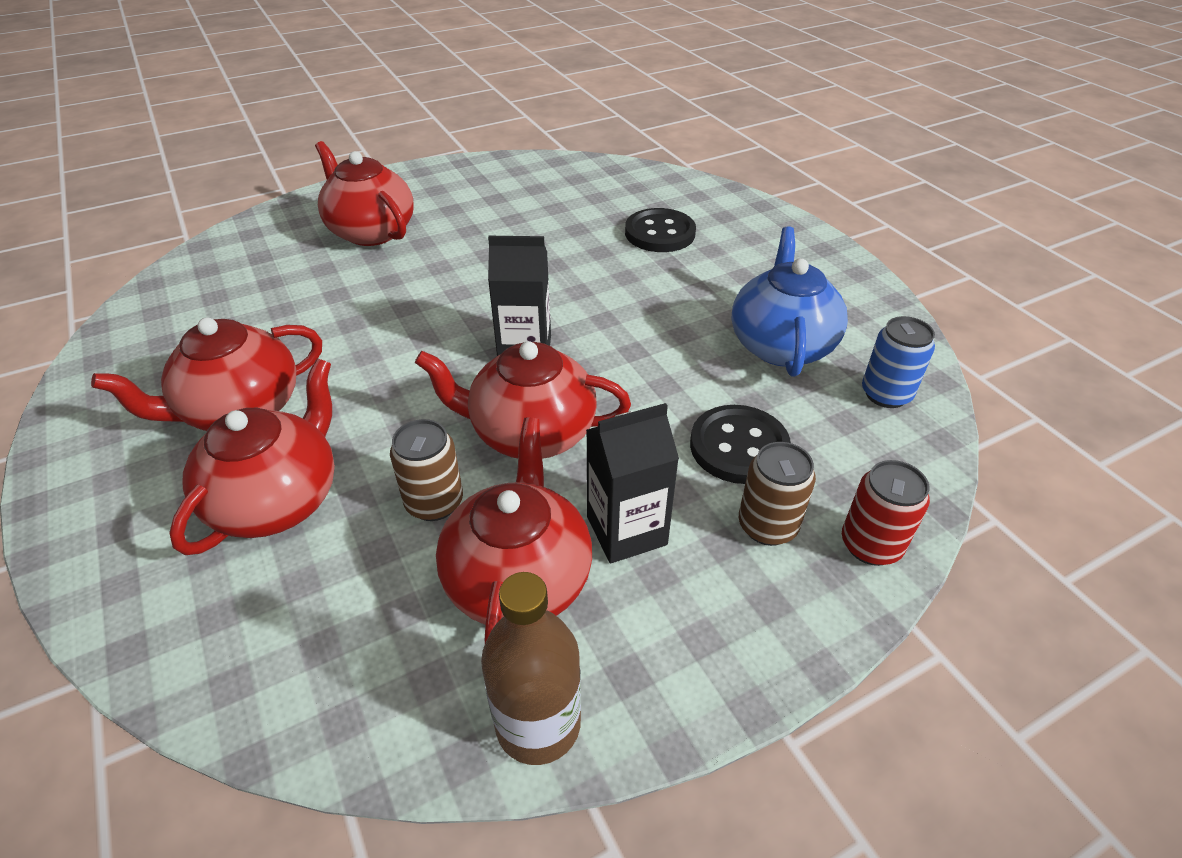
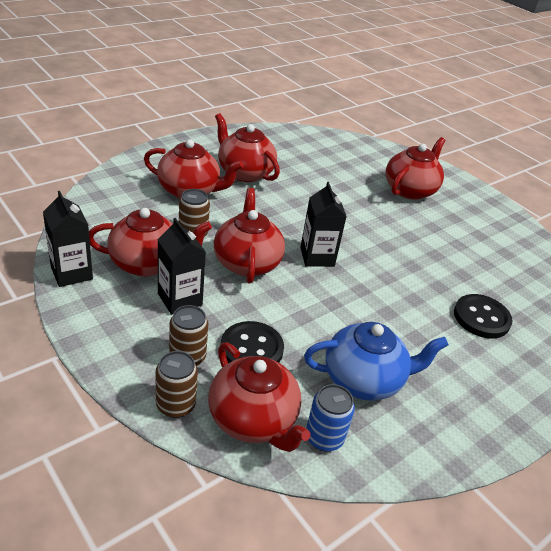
camera: 75 degrees right, 5 degrees down
brown bottle [481,572,581,765] -> black carton [43,191,93,287]
red can [842,460,930,566] -> brown can [156,351,198,418]
none -> red teapot [208,342,311,452]

